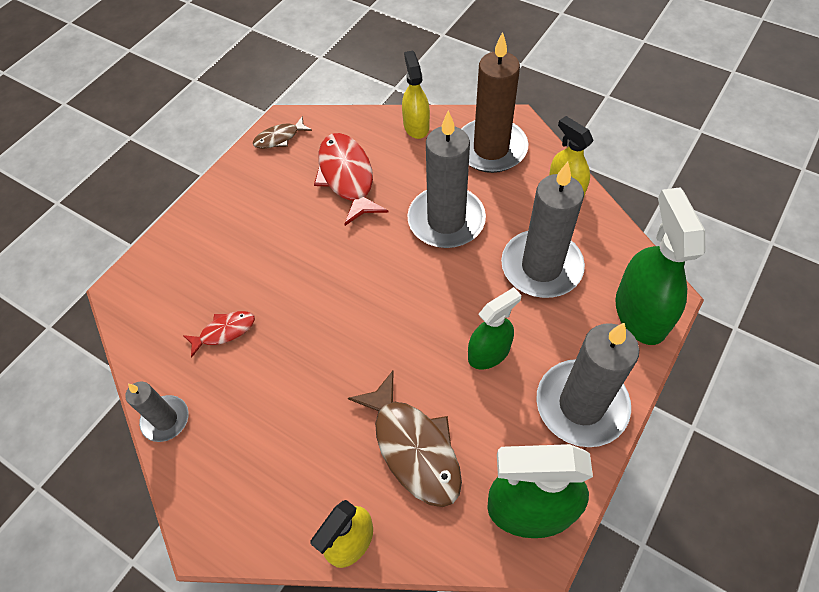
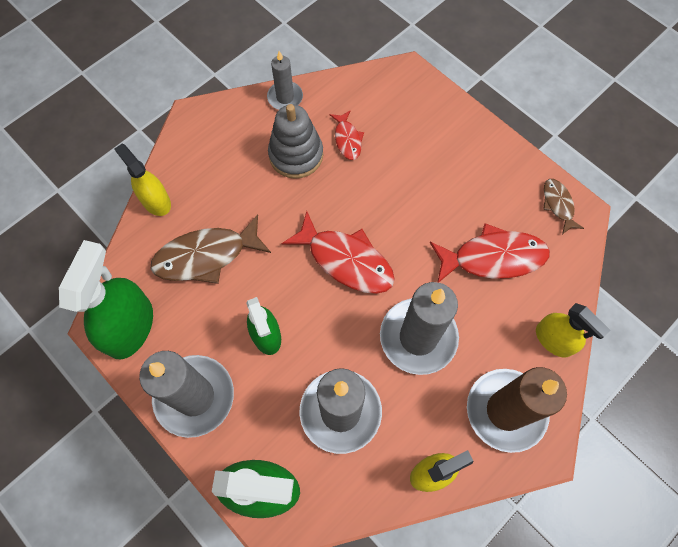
camera: 100 degrees right, 10 degrees up
yellow spray bottle [402,51,430,139] -> yellow spray bottle turned 45 degrees clockwise [536,303,610,357]
none -> grey stacking toy [268,104,323,179]
none -> red fish [281,211,395,294]

